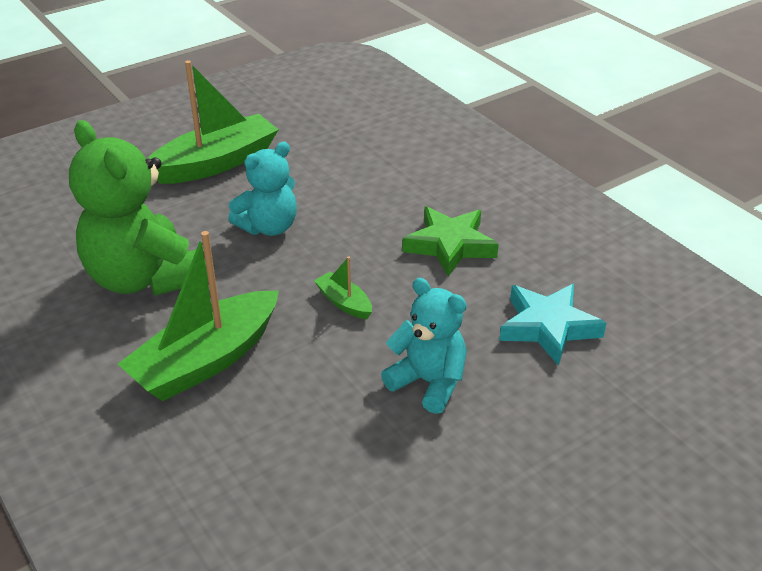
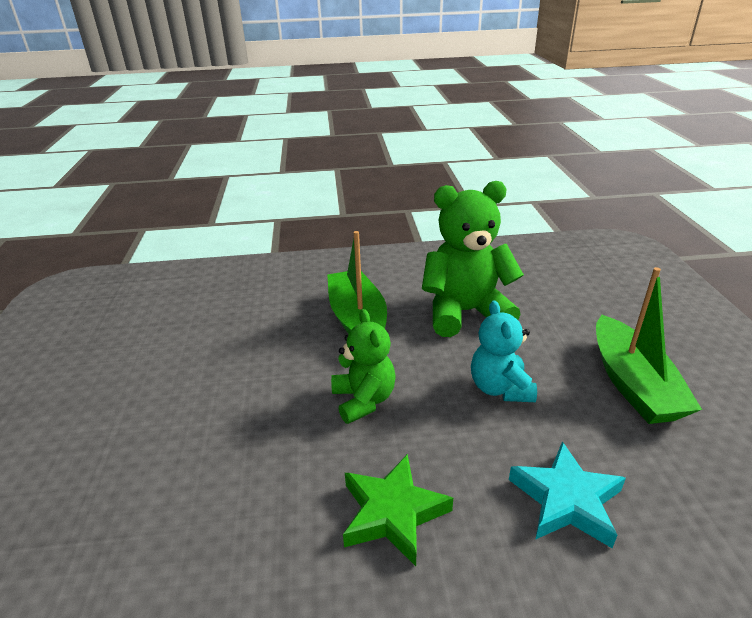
camera: 120 degrees right, 5 degrees down
green boat [314,256,372,319] -> green teddy bear [331,309,396,424]
turquoise teddy bear [381,278,467,414] -> none
turquoise star [499,284,606,366] -> turquoise star moved to [509,441,626,548]

